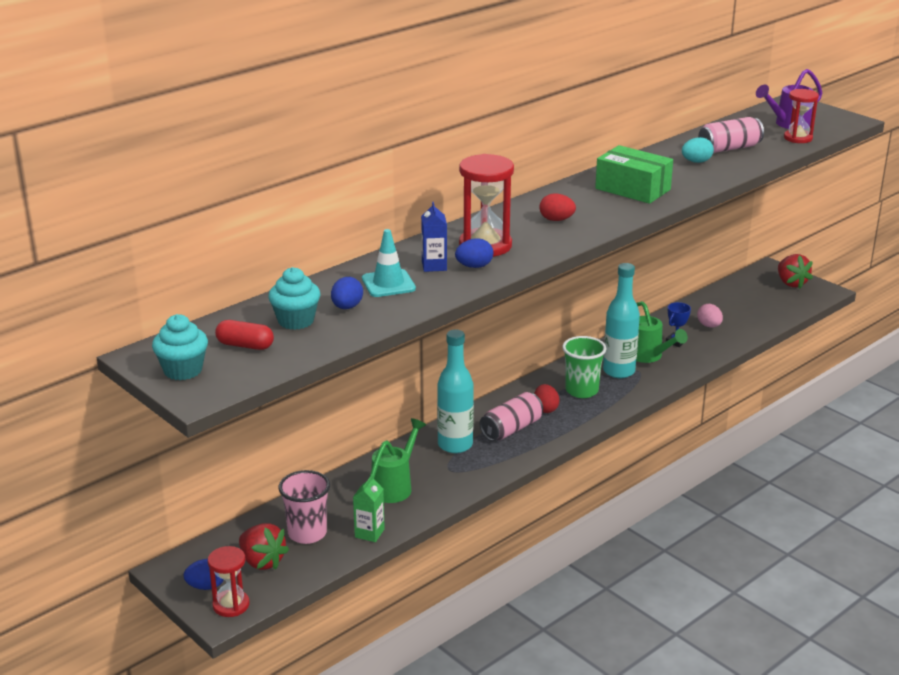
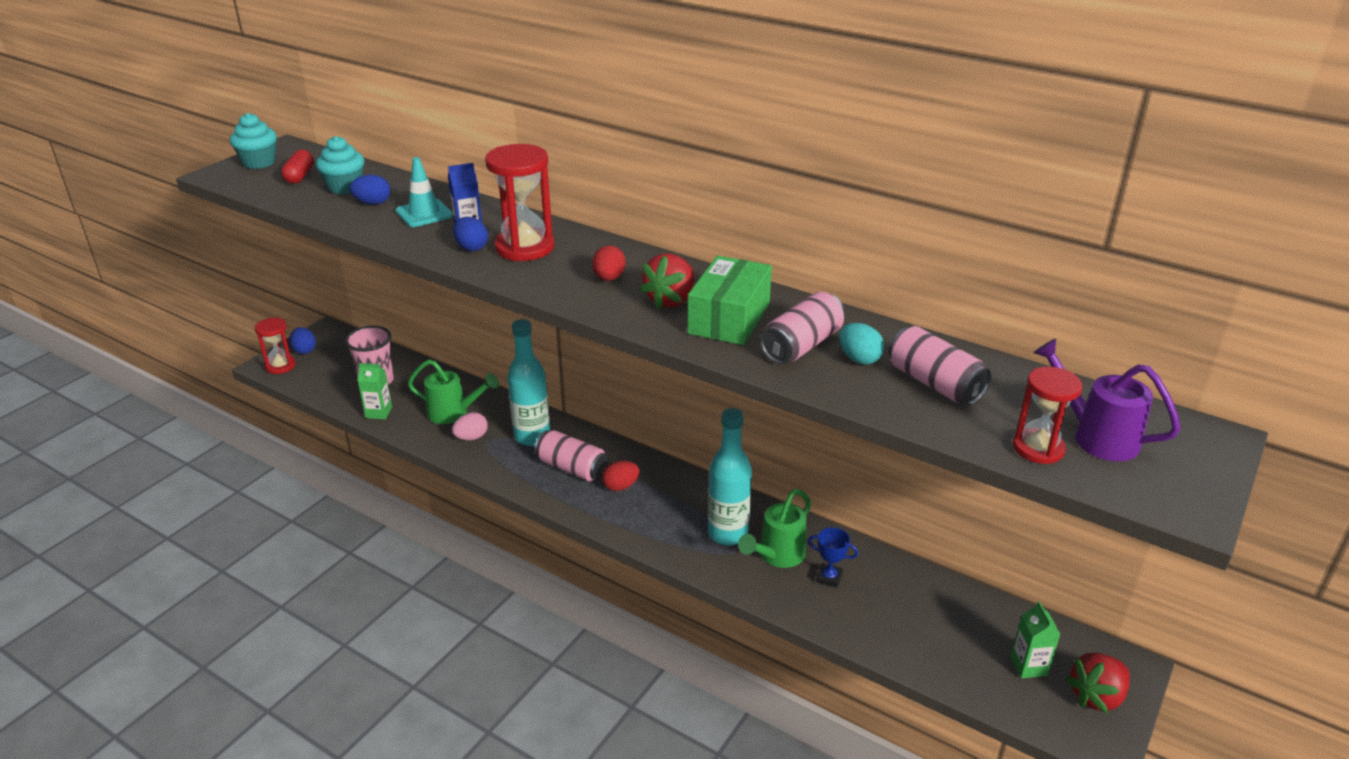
camera: 75 degrees right, 5 degrees up
red strawberry [239,523,289,570] -> red strawberry moved to [640,253,694,309]
green cup [562,336,606,398] -> none
pink egg [697,304,723,328] -> pink egg moved to [452,412,488,441]
none -> pink can [760,292,845,364]
none -> green carton [1011,601,1061,678]

